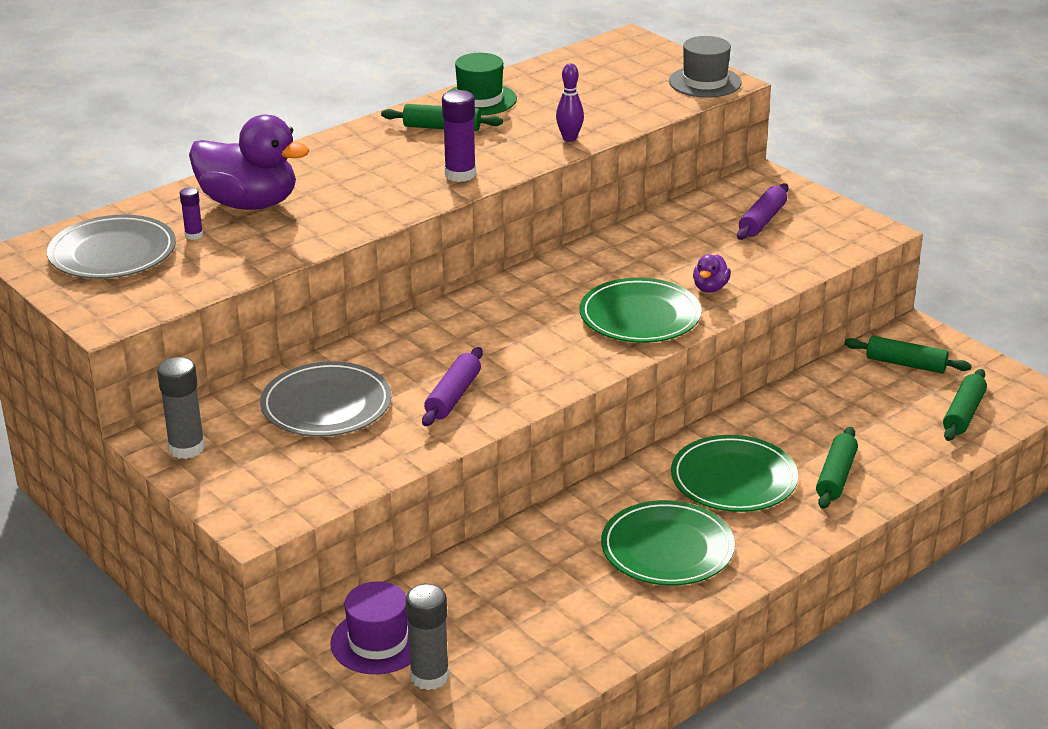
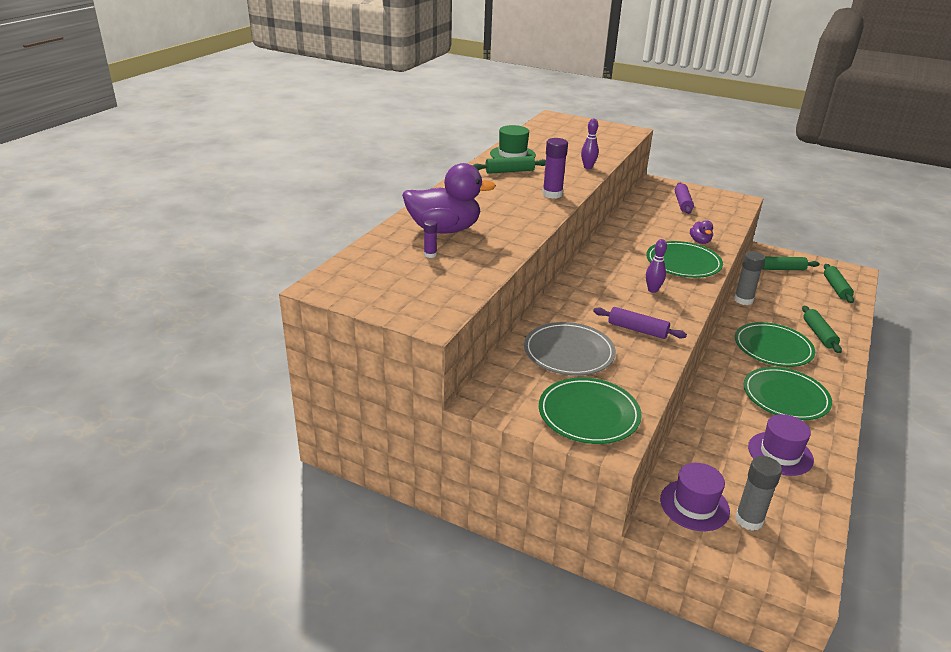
camera: 25 degrees left, 0 degrees up
grey plate [47,214,176,279] -> none
grey glue stick [157,357,205,459] -> grey glue stick moved to [734,251,765,305]
purple rolling pin [422,347,483,426] -> purple rolling pin turned 60 degrees counterclockwise [593,307,687,339]
grey hat [669,36,742,98] -> none
none -> green plate [539,377,642,444]
none -> purple bowling pin [646,239,667,293]
none -> purple hat [748,414,814,476]

